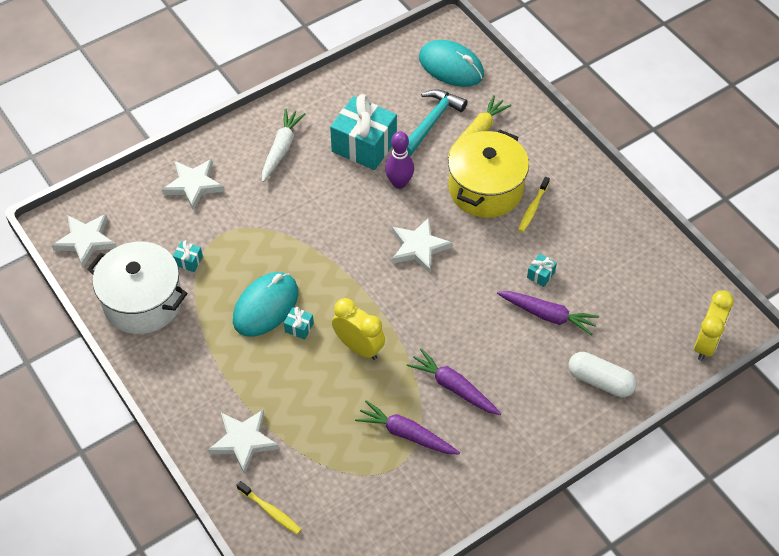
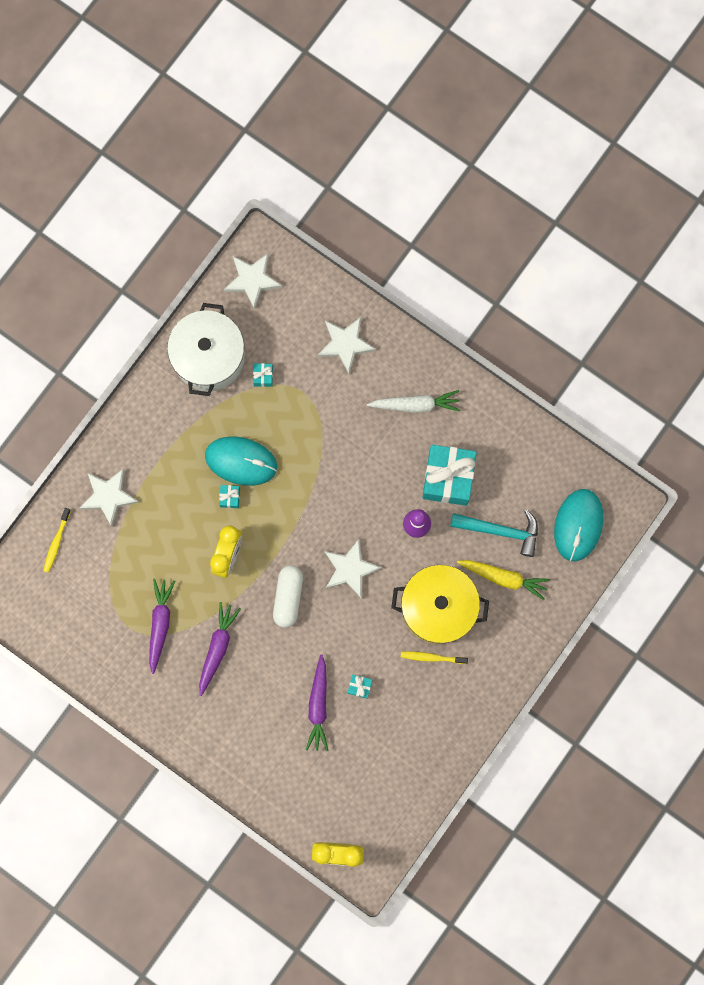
camera: 70 degrees right, 25 degrees up
white capsule [568,352,637,397] -> white capsule moved to [273,565,303,628]

